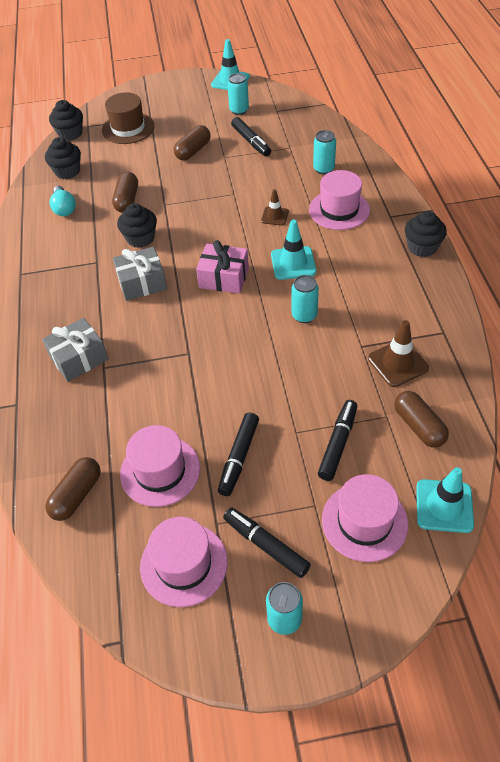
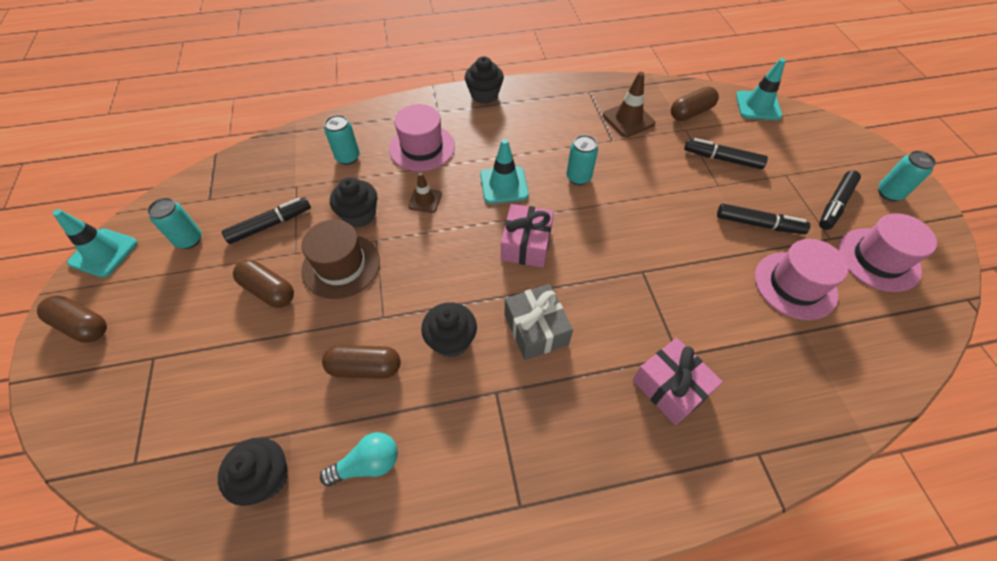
camera: 95 degrees left, 5 degrees up
grey gift [42,318,108,382] -> pink gift [633,338,723,425]
brown capsule [45,457,101,521] -> brown capsule moved to [37,295,107,343]
black cupcake [49,100,83,141] -> black cupcake moved to [330,177,377,228]
brown hat [102,92,155,144] -> brown hat moved to [301,220,380,299]
pink hat [322,474,408,562] -> none

